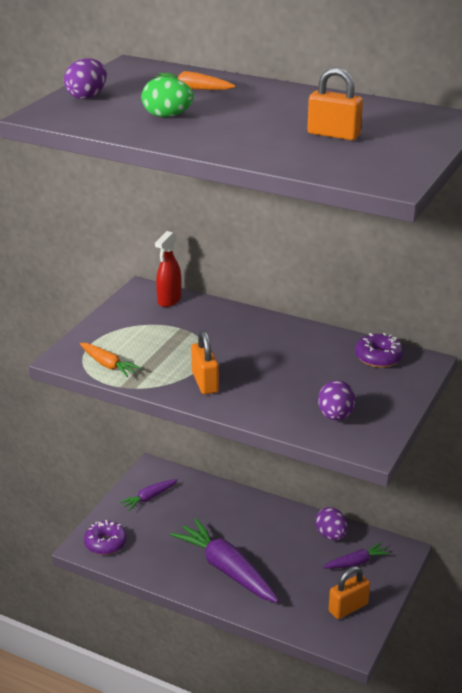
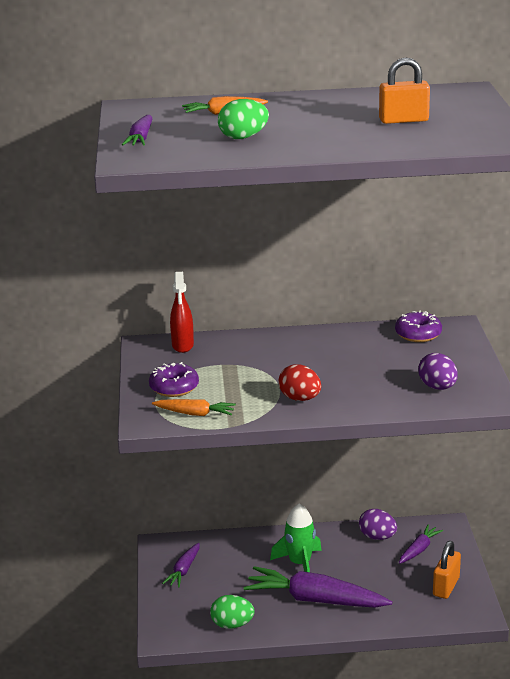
camera: 30 degrees left, 5 degrees down
purple egg [64,59,107,99] -> purple carrot [122,115,152,146]
purple donut [84,520,127,555] -> purple donut moved to [149,362,199,397]
orange padlock [191,330,219,394] -> red egg [279,364,321,401]
none -> green egg [210,595,254,629]
none -> green rocket [270,503,322,572]

